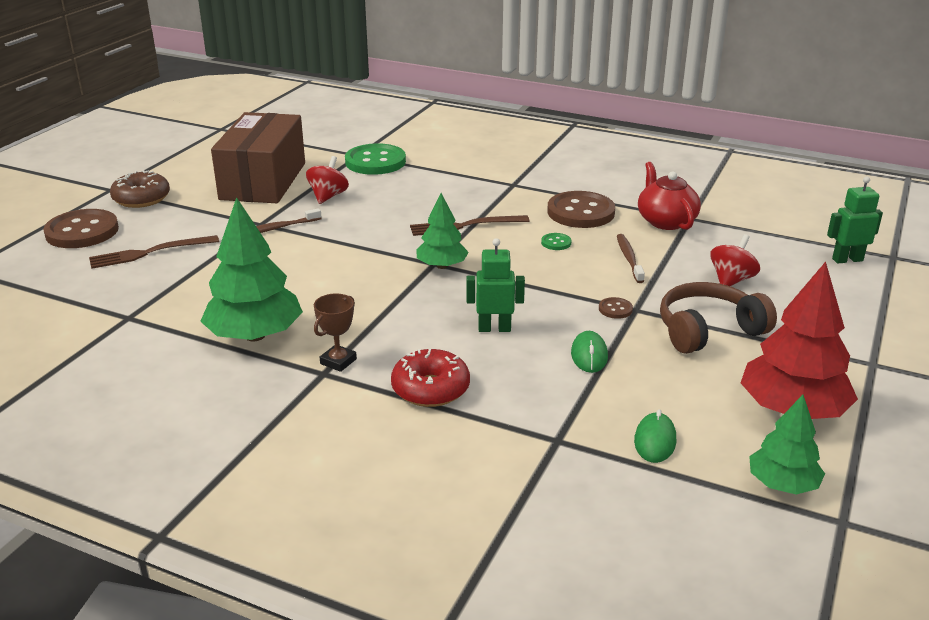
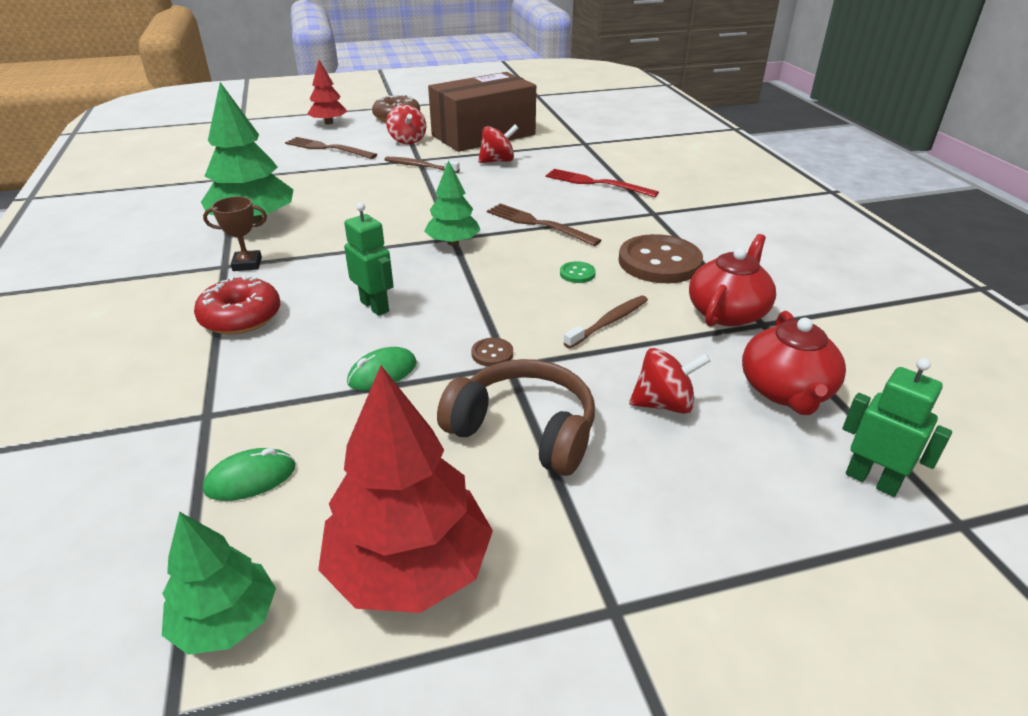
camera: 50 degrees right, 5 degrees up
brown button [43,209,119,248] -> red tree [307,60,348,124]
green button [345,143,406,175] -> none
none -> red spinning top [386,105,426,144]
none -> red fork [546,169,659,197]
none -> red teapot [742,311,846,415]

